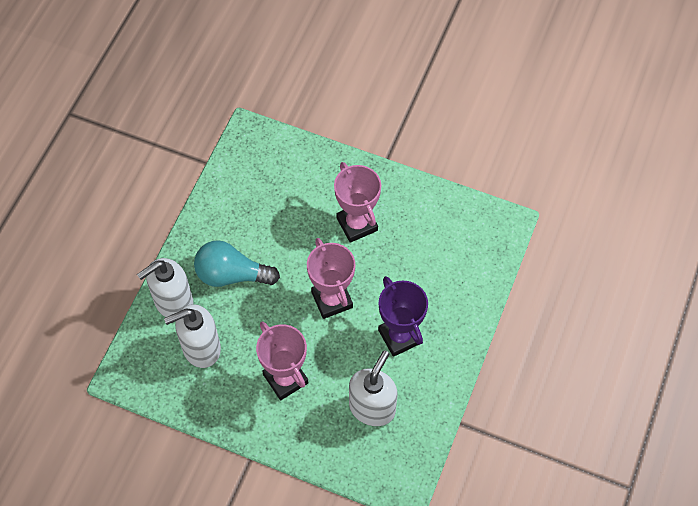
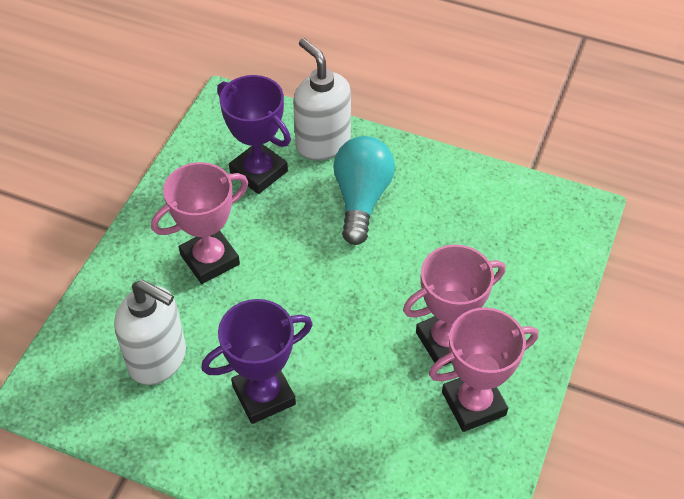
camera: 90 degrees right, 10 degrees down
white soap dispenser [164,304,221,368] -> purple trophy [217,75,291,194]
pink trophy [307,238,355,319] -> pink trophy moved to [429,307,539,432]

